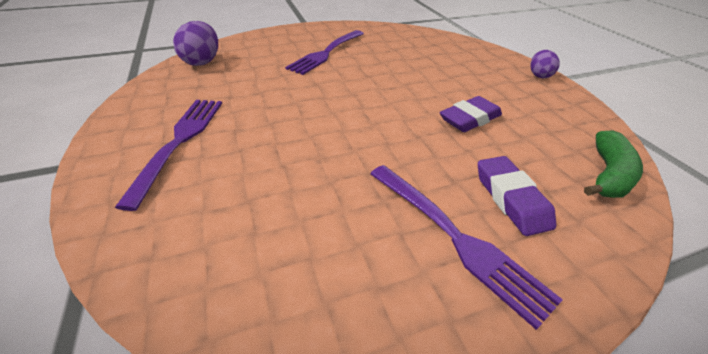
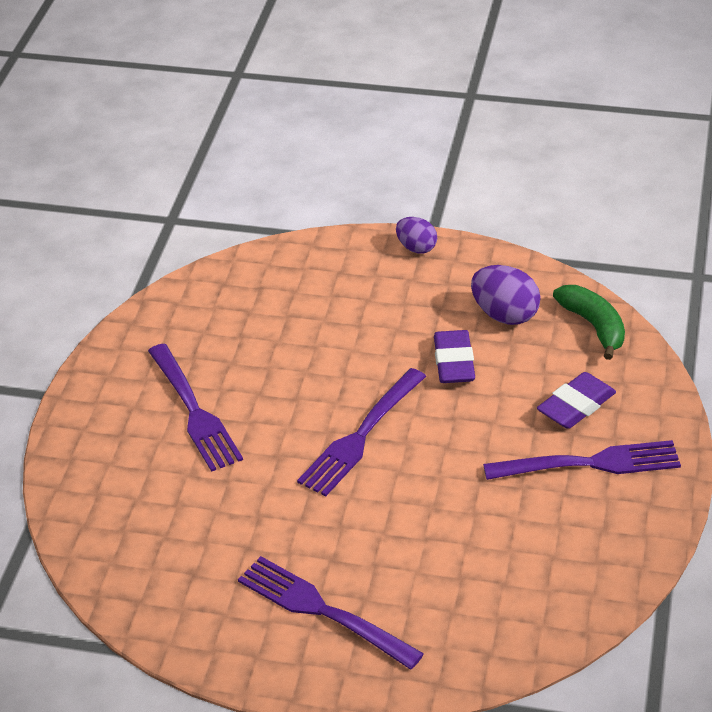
camera: 55 degrees left, 0 degrees up
purple egg [173,21,218,66] -> purple egg moved to [471,265,541,325]
purple eraser [478,156,556,236] -> purple eraser turned 60 degrees counterclockwise [537,372,616,429]
none -> purple fork [297,368,426,496]

